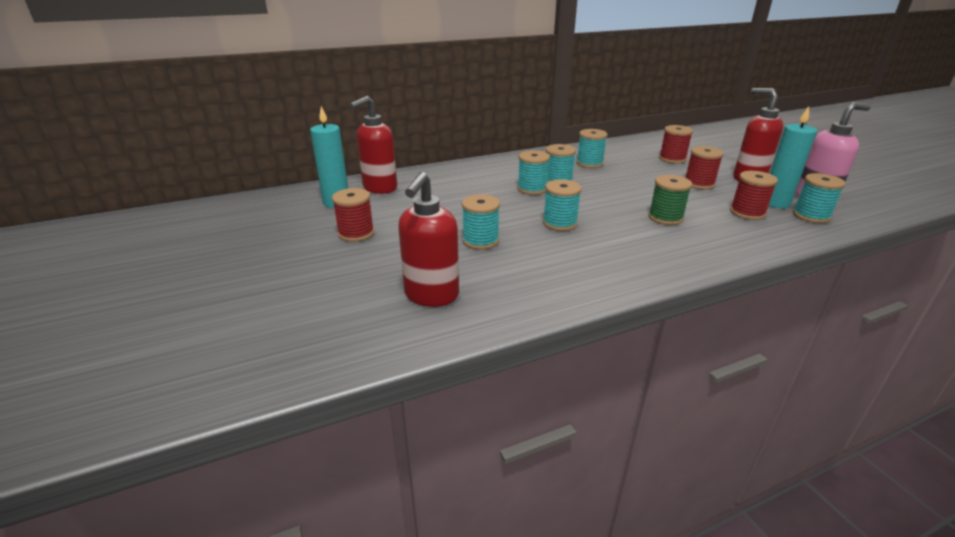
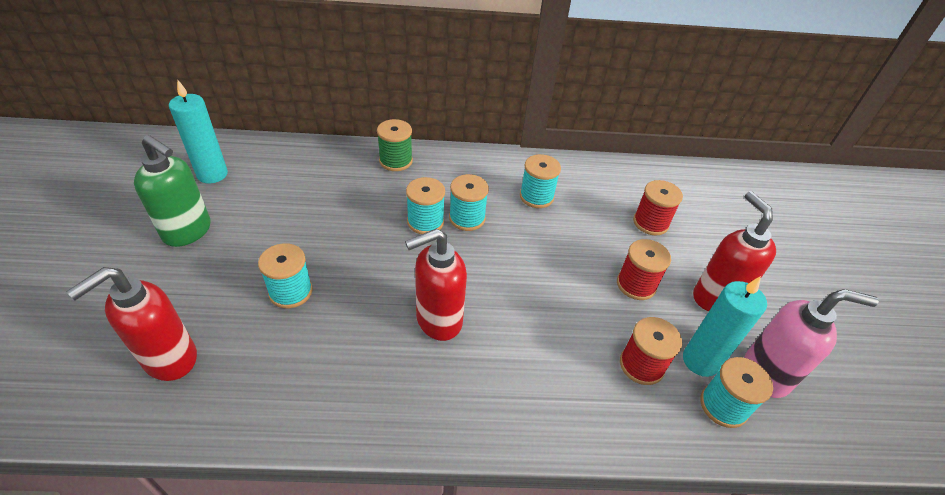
camera: 20 degrees right, 15 degrees up
red spool [332,188,374,242] -> green soap dispenser [134,135,211,247]
red soap dispenser [349,96,397,194] -> red soap dispenser moved to [405,229,467,341]
turquoise spool [543,179,582,231] -> none
green spool [648,175,692,225] -> green spool moved to [377,119,413,171]

